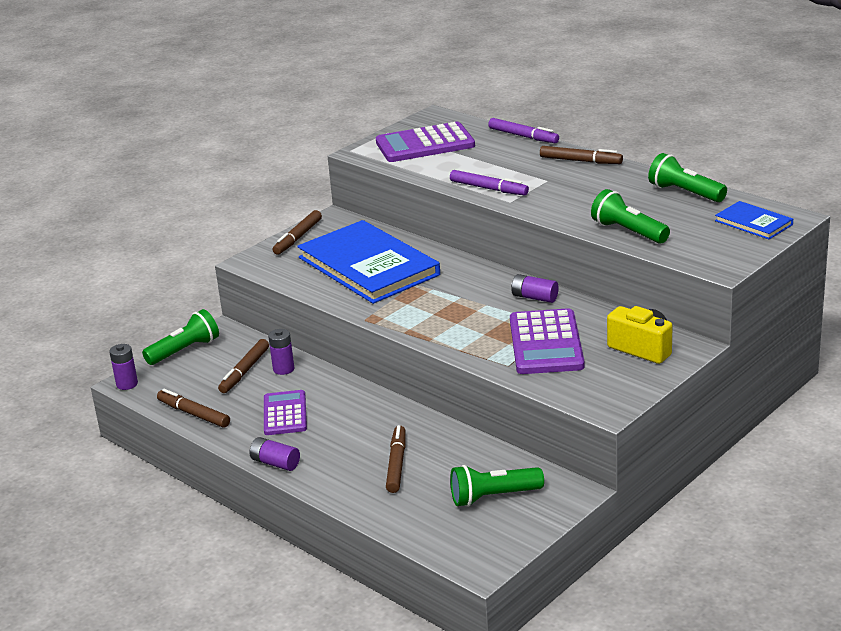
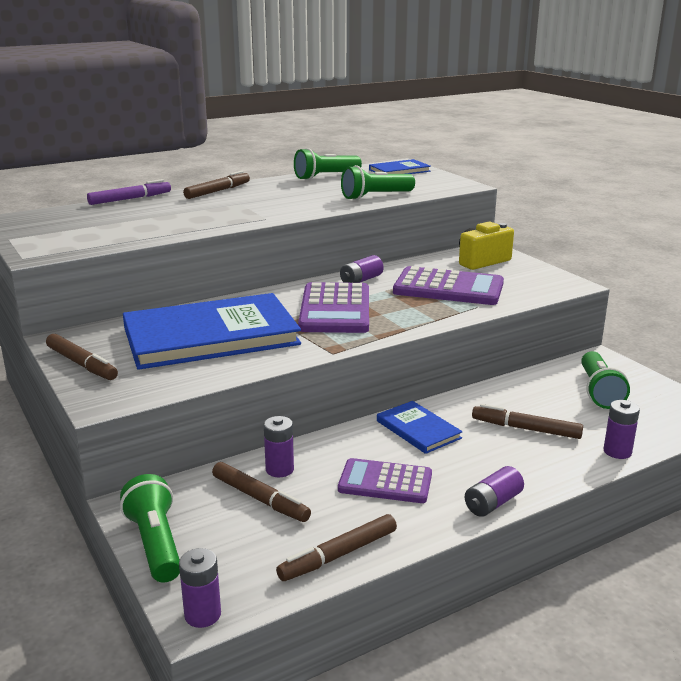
camera: 75 degrees left, 5 degrees down
purple calculator [376,122,475,162] -> purple calculator moved to [298,282,369,333]
purple marker [450,170,529,195] -> none
none -> blue book [377,401,463,454]
none -> purple battery [604,400,640,459]

